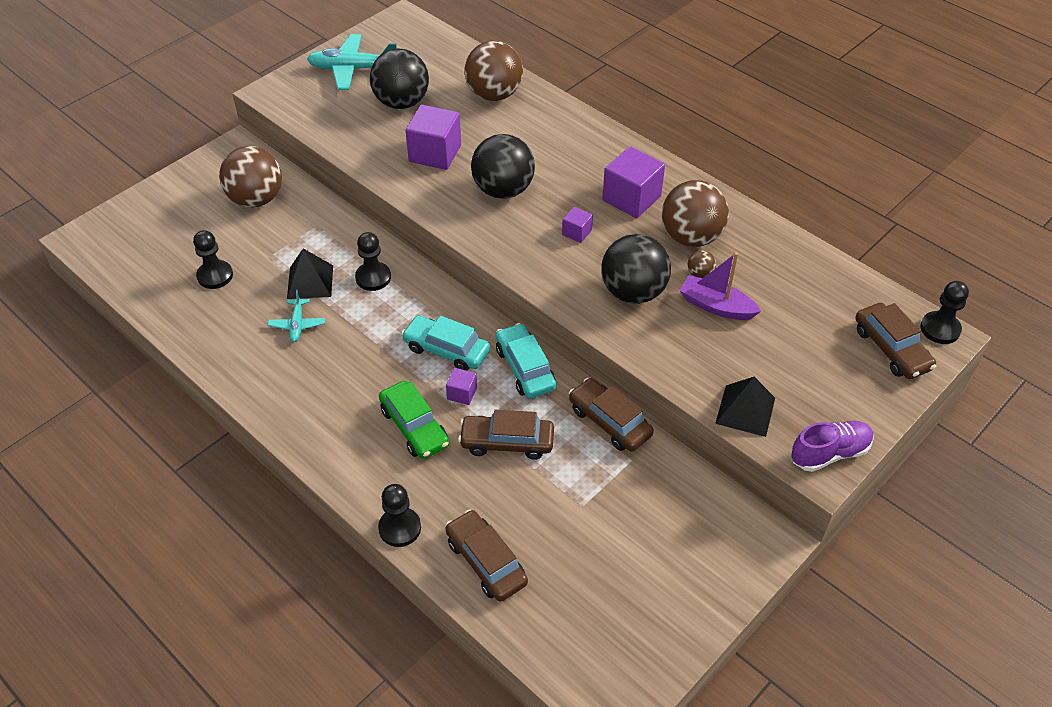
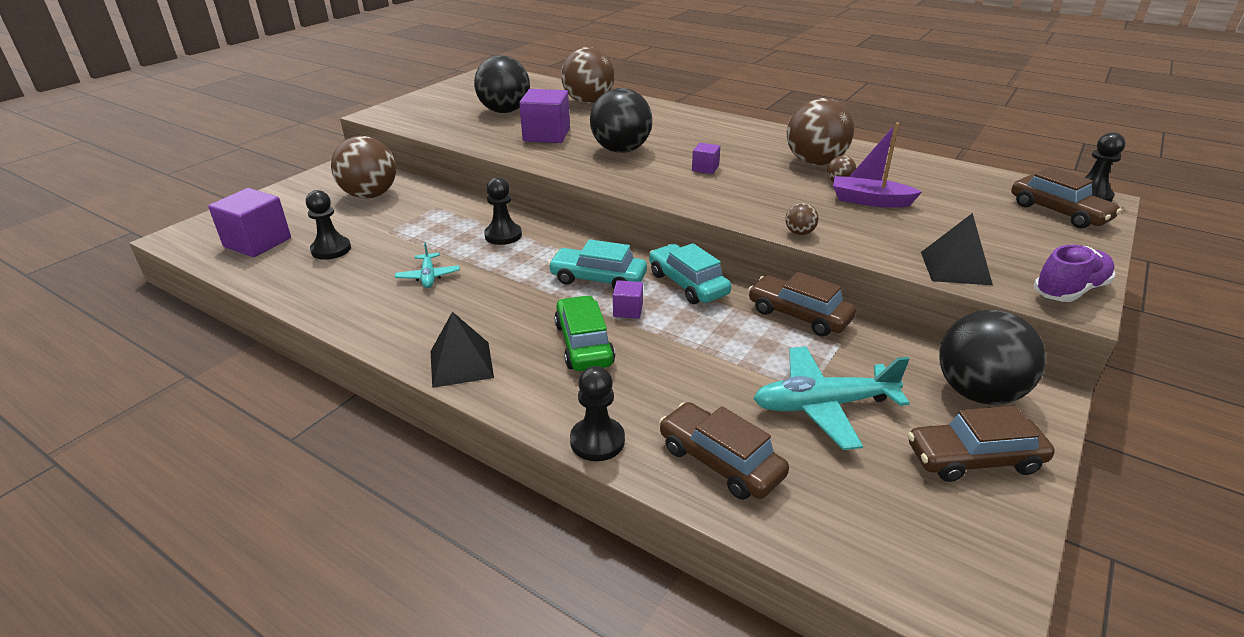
camera: 10 degrees left, 15 degrees down
black pyramid [287,249,333,299] -> black pyramid moved to [431,312,494,388]
turquoise plane [307,34,397,90] -> turquoise plane moved to [754,346,910,450]
green car [379,381,449,459] -> green car turned 150 degrees counterclockwise [555,295,615,371]
brown car [458,410,554,460] -> brown car moved to [908,406,1055,482]
black ball [601,234,671,304] -> black ball moved to [939,310,1046,405]
purple cube [602,146,665,218] -> purple cube moved to [208,188,291,257]
none -> brown ball [785,203,819,235]

